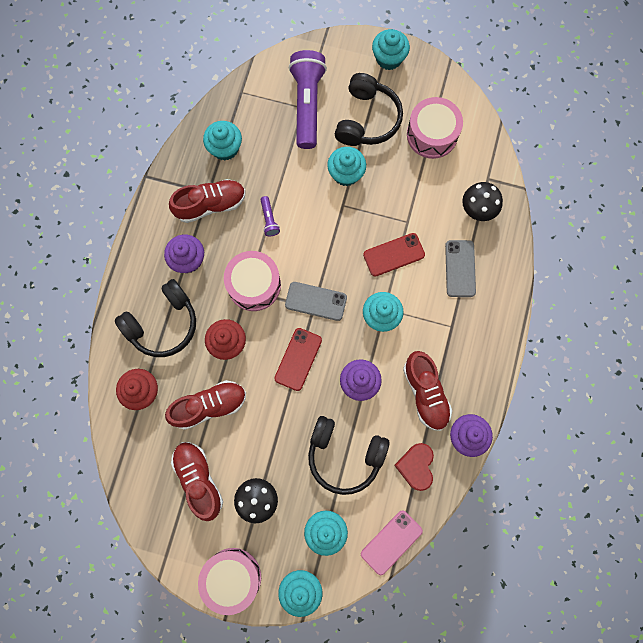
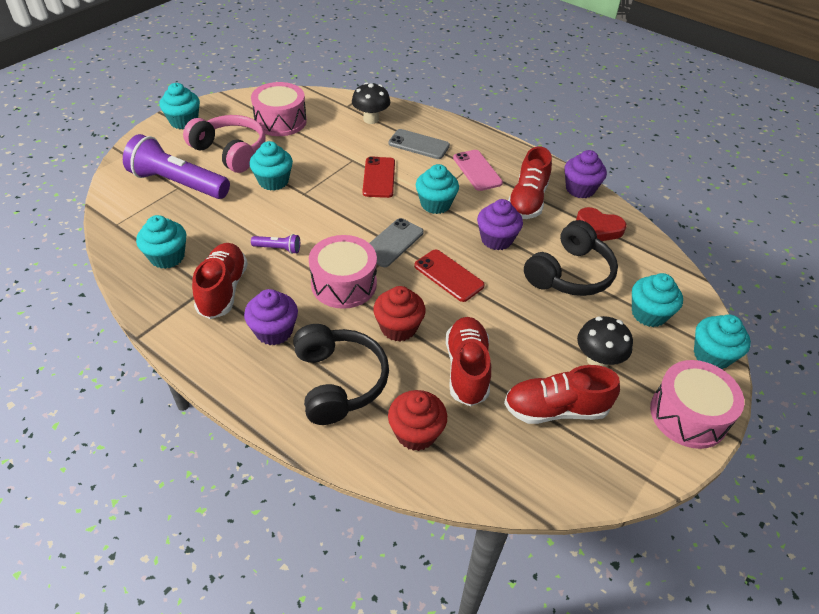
camera: 70 degrees left, 30 degrees down
black headphones [335,73,403,146] -> pink headphones [183,115,266,173]
pink phone [361,510,423,575] -> pink phone moved to [453,150,503,191]
red shoe [403,351,452,431] -> red shoe turned 105 degrees clockwise [508,146,552,219]

